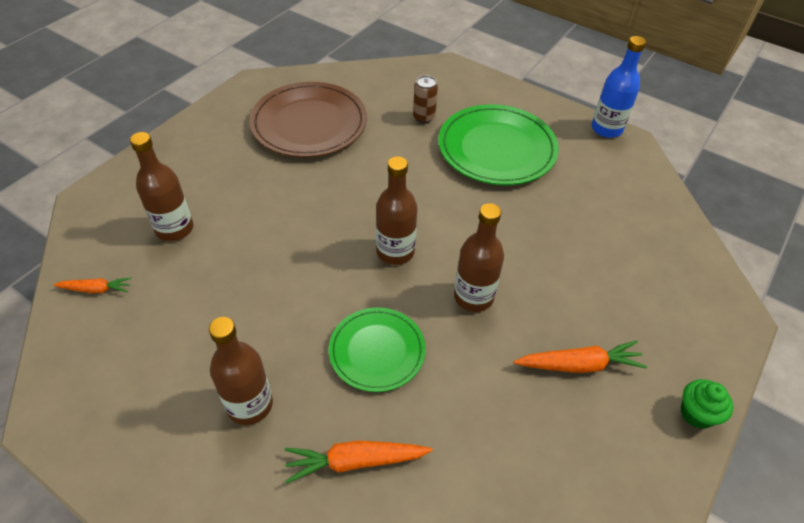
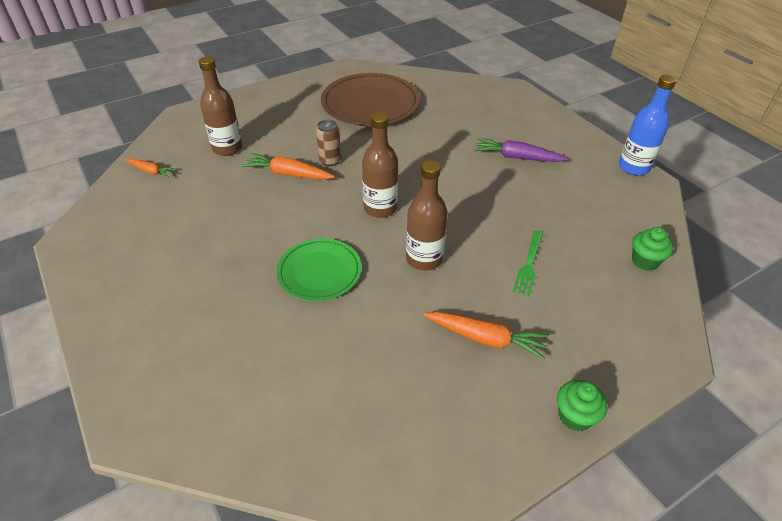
camera: 25 degrees right, 5 degrees down
brown bottle [209,317,273,425] -> none
orange carrot [285,441,433,484] -> orange carrot moved to [242,153,335,180]
brown can [413,75,438,123] -> brown can moved to [316,120,341,166]
green plate [438,104,559,185] -> purple carrot [474,138,568,162]
none -> green fork [513,230,543,297]
none -> green cupcake [632,227,673,271]

